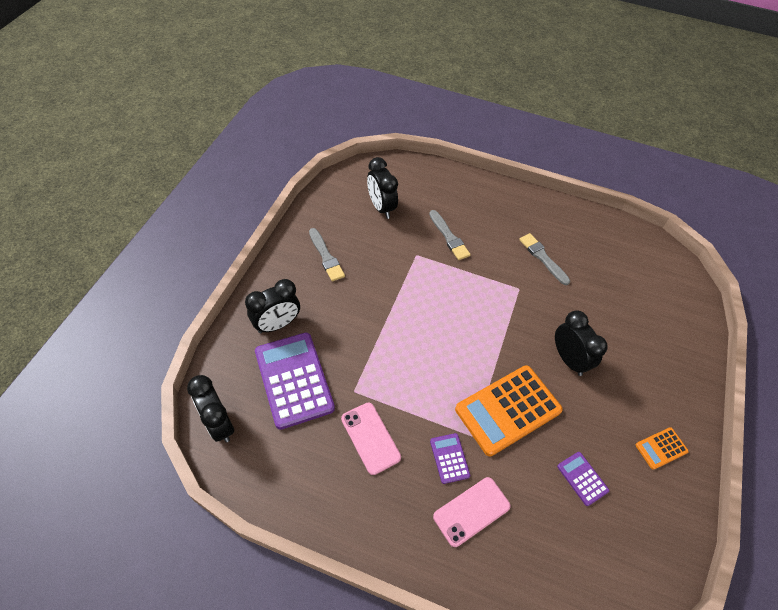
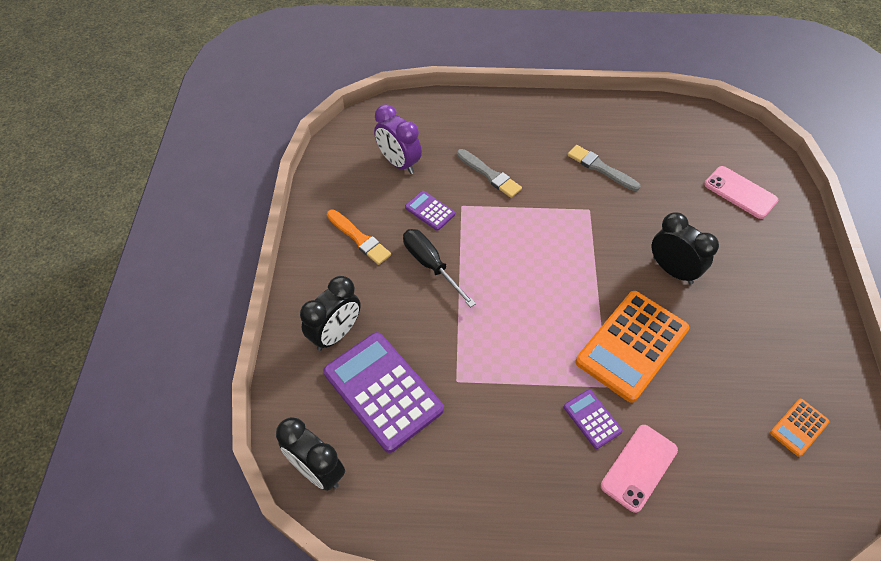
camera: 15 degrees left, 0 degrees up
grey brush [309,228,345,281] -> orange brush [327,209,391,265]
pink phone [341,403,401,475] -> pink phone moved to [704,166,778,219]
black clock [367,157,398,219] -> purple clock [374,104,422,174]
purple calculator [557,452,609,506] -> purple calculator moved to [405,191,455,231]
orange calculator [636,427,689,470] -> orange calculator moved to [770,399,830,457]
none -> black screwdriver [403,229,476,307]

